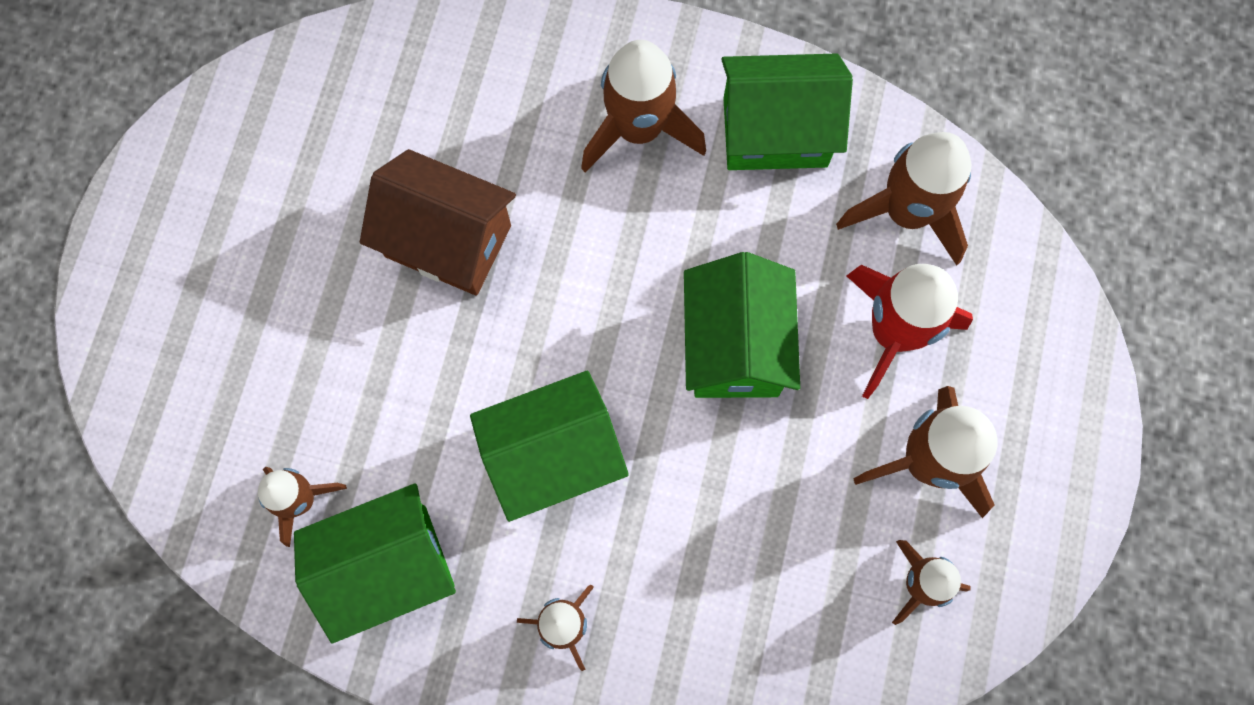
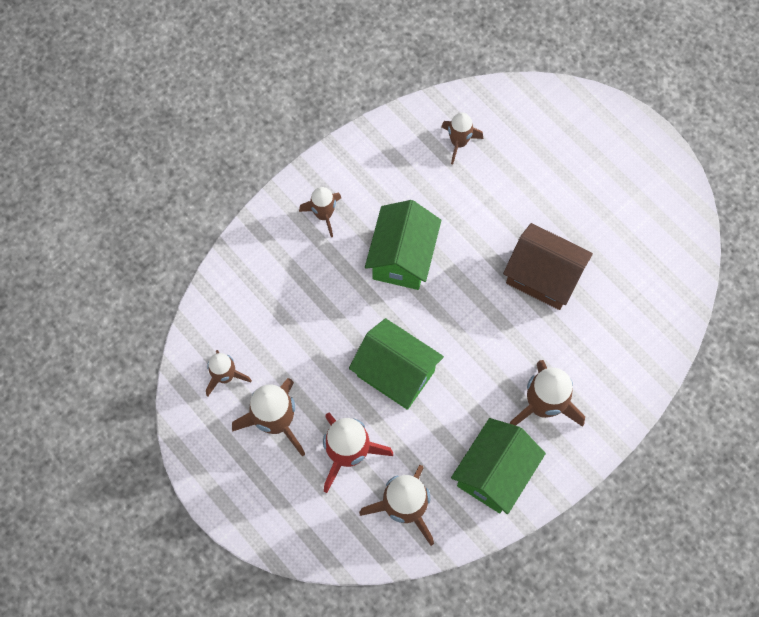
camera: 125 degrees right, 5 degrees down
green house [294,483,456,643] -> none
brown house [360,149,516,296] -> brown house turned 60 degrees clockwise [503,223,593,310]

